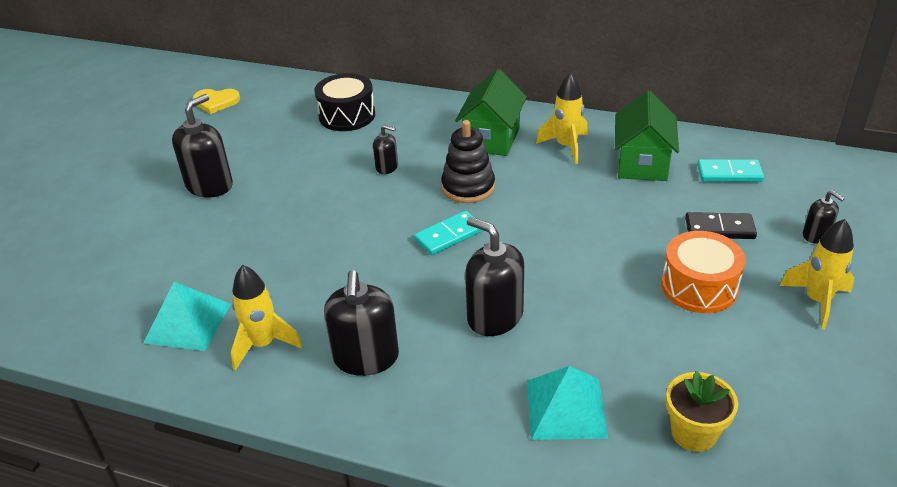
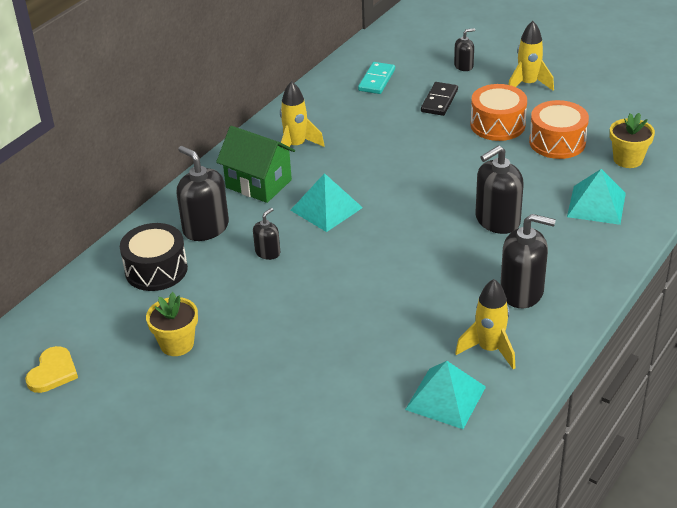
camera: 75 degrees left, 0 degrees up
black soap dispenser [172,94,233,198] -> black soap dispenser moved to [177,146,229,241]
turquoise domino [414,211,484,255] -> none
black stacking toy [441,120,495,203] -> turquoise pyramid [290,173,363,232]
green house [615,91,679,181] -> none
none -> yellow flower pot [146,292,198,356]
none -> orange drum [529,100,589,159]

